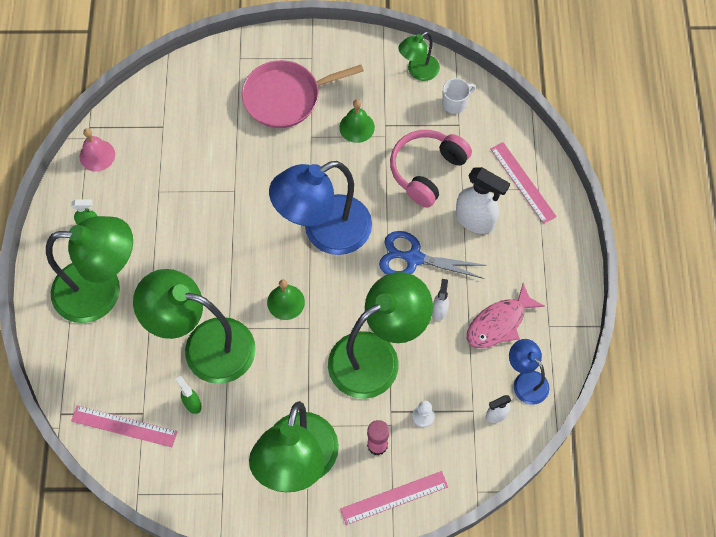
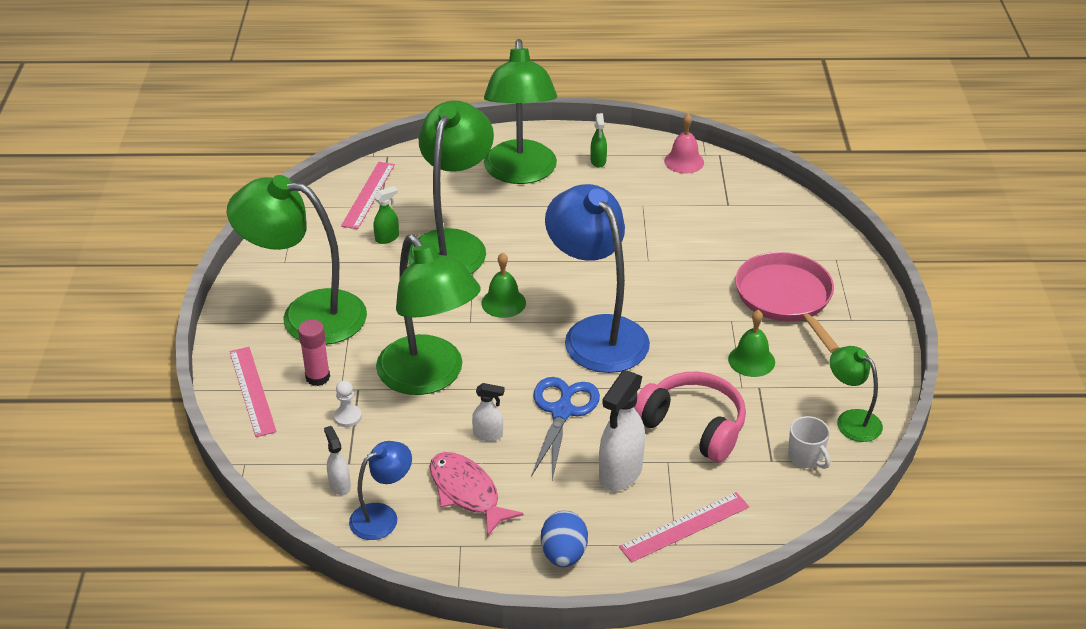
camera: 90 degrees right, 25 degrees down
none -> blue egg [541,511,588,567]

